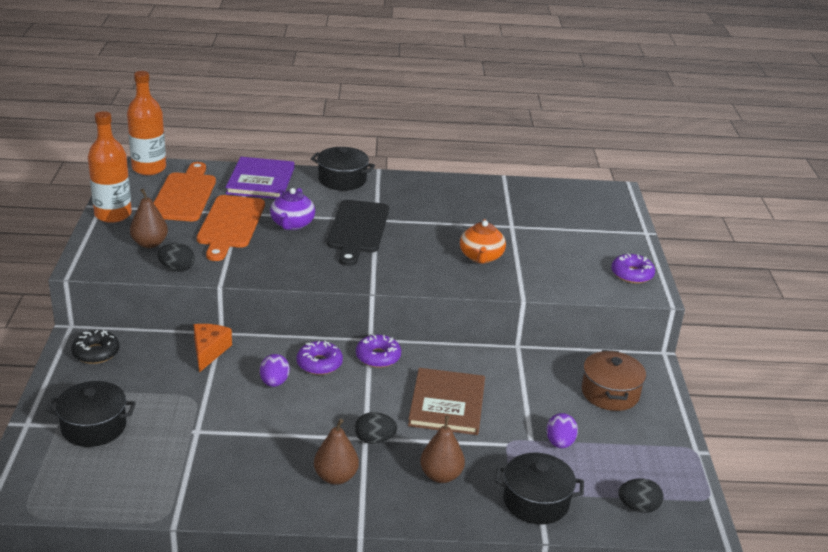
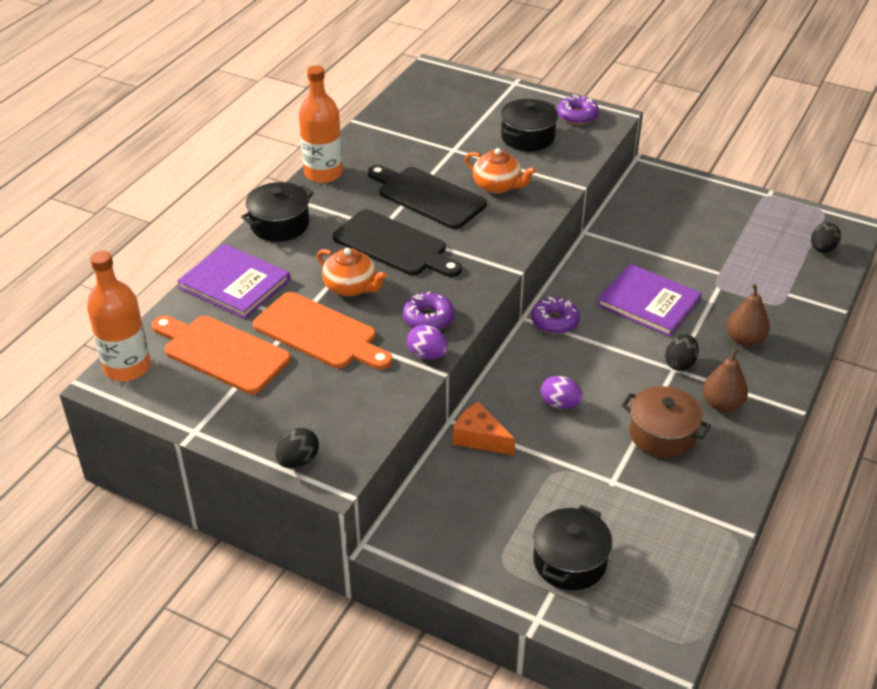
camera: 60 degrees left, 10 degrees up
black donut [71,330,119,364] -> none
orange bottle [88,111,132,223] -> orange bottle moved to [299,65,343,183]
brown pear [130,188,168,248] -> none
black egg [157,243,195,272] -> black egg moved to [276,428,319,468]
purple teapot [270,188,315,230] -> orange teapot [317,248,387,296]
purple donut [296,341,343,375] -> purple donut moved to [403,291,454,330]
brown book [408,368,485,435] -> purple book [597,264,702,337]
black pot [495,452,584,525] -> black pot moved to [500,99,558,151]
purple egg [546,413,578,448] -> purple egg moved to [407,325,448,360]
brown pot [582,350,646,411] -> brown pot moved to [621,386,711,458]
none -> black cutting board [367,165,487,229]

